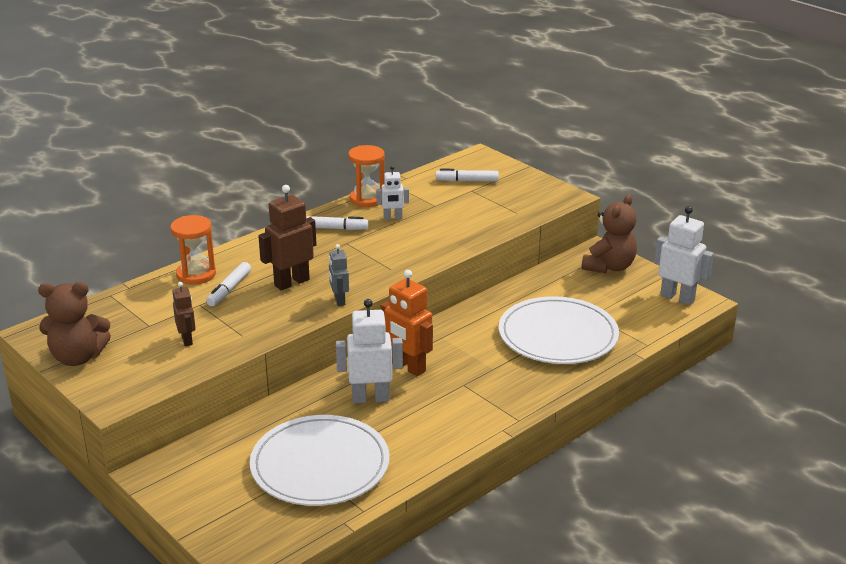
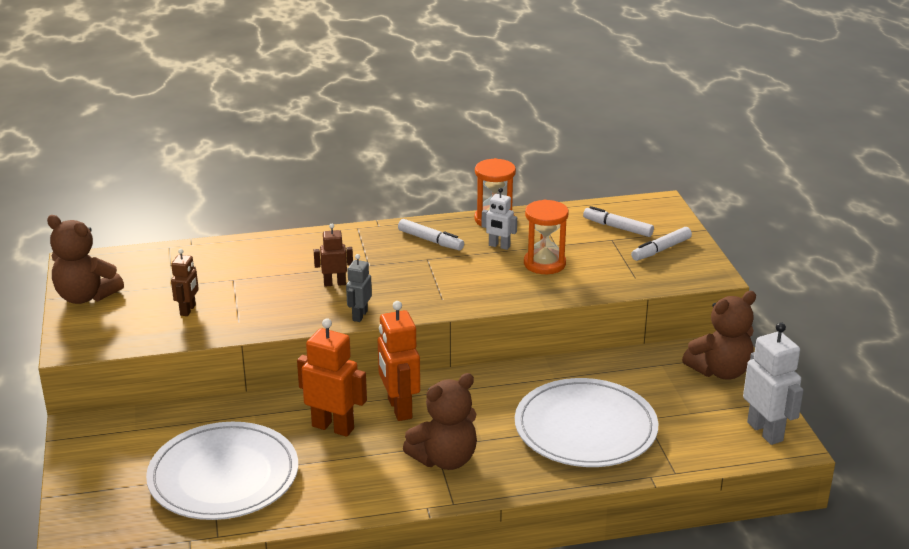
camera: 30 degrees right, 0 degrees up
orange hourglass [170,215,216,285] -> orange hourglass moved to [524,200,568,274]
white marker [206,262,251,306] -> white marker moved to [631,227,692,261]
brown robot [259,185,316,290] -> brown robot [314,224,353,287], size x0.58
white robot [336,299,403,403] -> orange robot [297,318,367,437]
none -> brown teddy bear [403,373,477,470]

